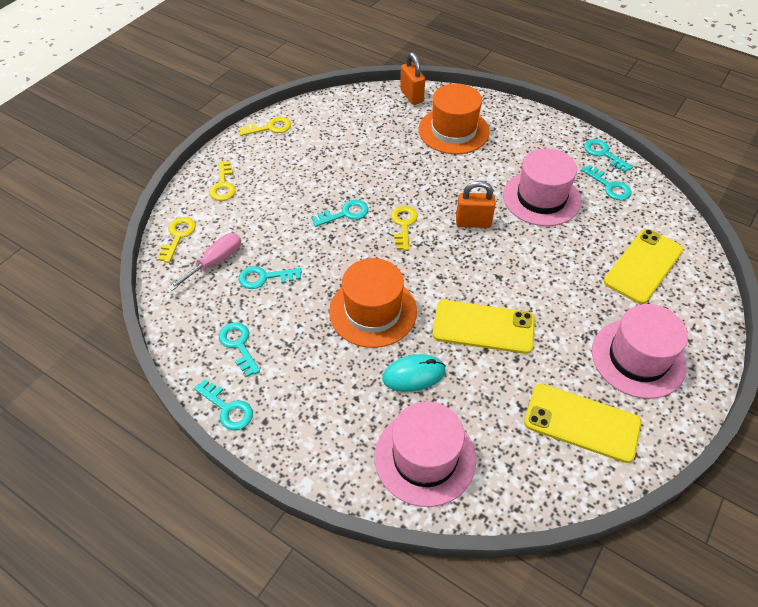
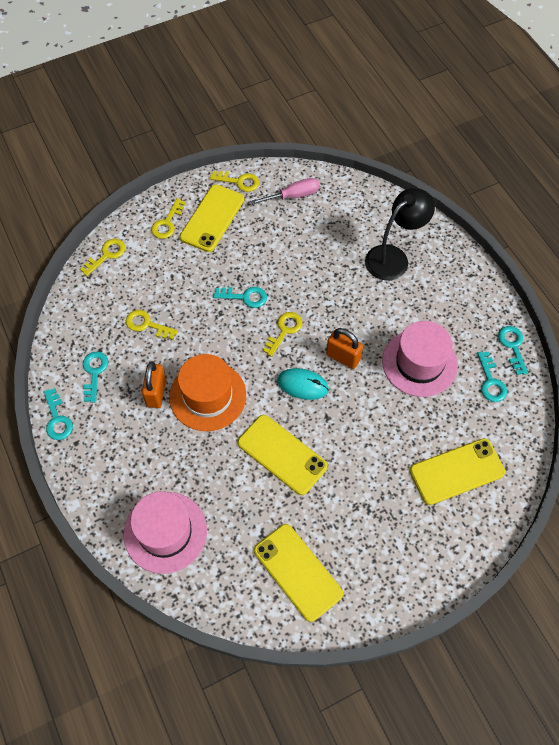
camera: 30 degrees right, 10 degrees up
pink screwdriver [168,233,241,291] -> pink screwdriver moved to [250,178,320,205]
turquoise key [239,266,302,289] -> yellow key [126,310,178,340]
turquoise mouse [382,354,446,392] -> turquoise mouse moved to [277,368,329,400]
orange padlock [400,52,425,105] -> orange padlock moved to [142,361,166,408]
orange hat [419,84,490,154] -> black lamp [365,188,435,281]
pink hat [592,304,688,399] -> none
none -> yellow phone [180,185,244,252]

